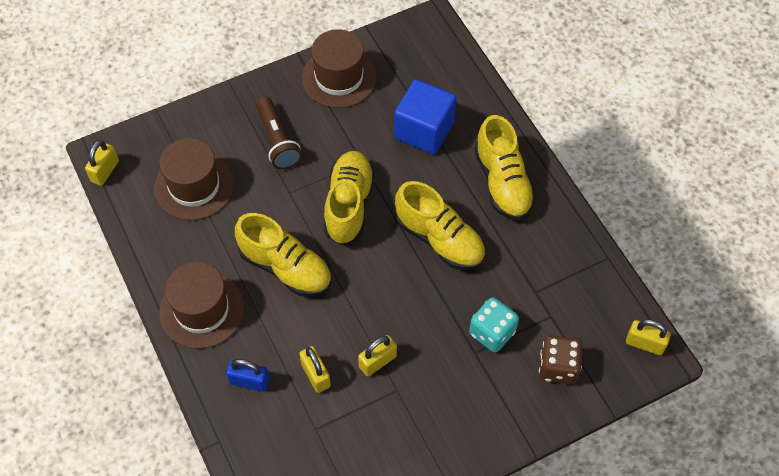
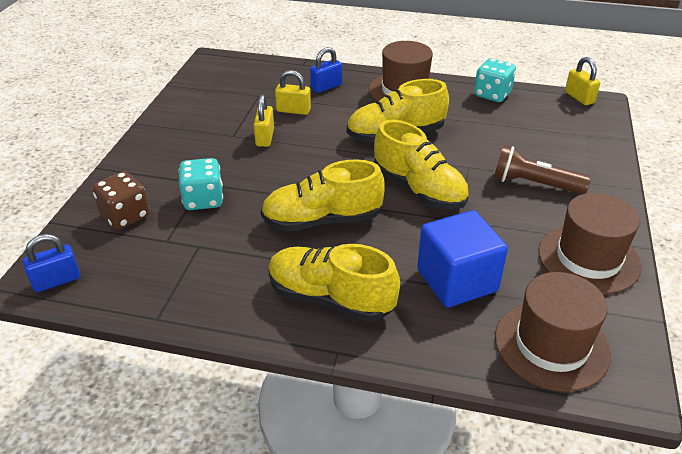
camera: 130 degrees right, 20 degrees down
brown hat [154,138,234,220] -> brown hat moved to [495,272,611,392]
yellow padlock [626,319,671,355] -> blue padlock [23,234,80,292]
none -> turquoise dice [474,58,516,102]

